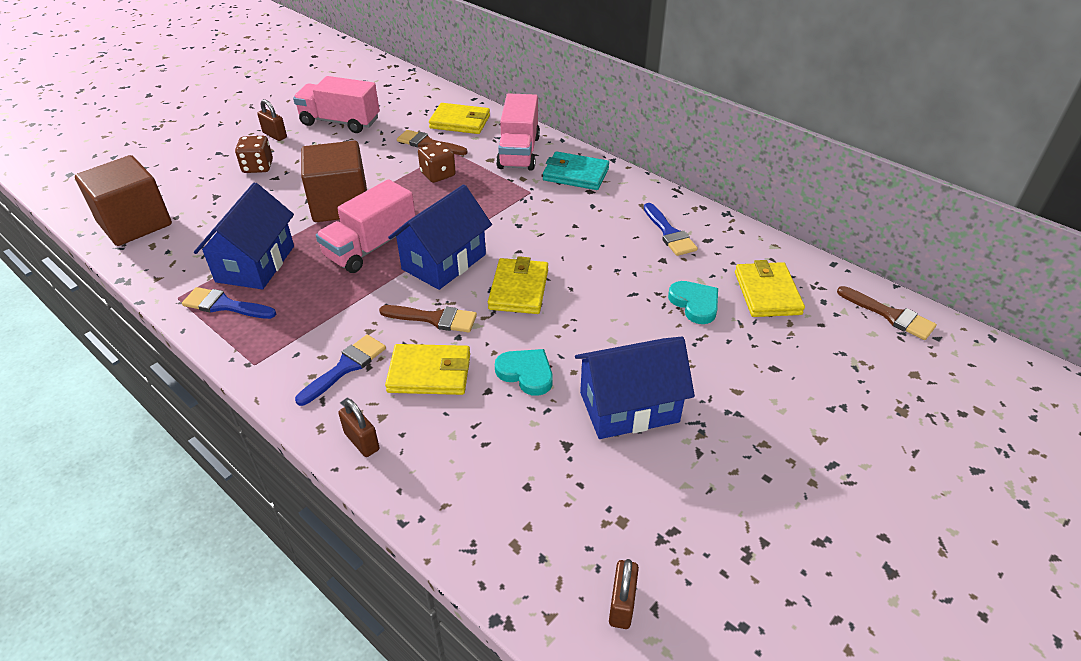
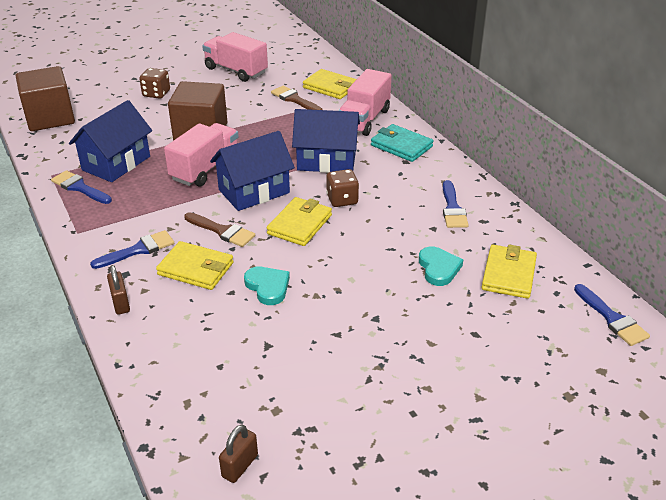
camera: 20 degrees right, 5 degrees down
brown padlock [257,99,287,141] -> none
pink truck [316,179,415,273] -> pink truck turned 150 degrees clockwise [164,123,239,187]
brown dice [418,142,456,183] -> brown dice moved to [326,169,359,207]
blue house [575,336,695,439] -> blue house moved to [292,109,360,173]
brown brush [837,286,937,340] -> blue brush [574,284,650,346]

